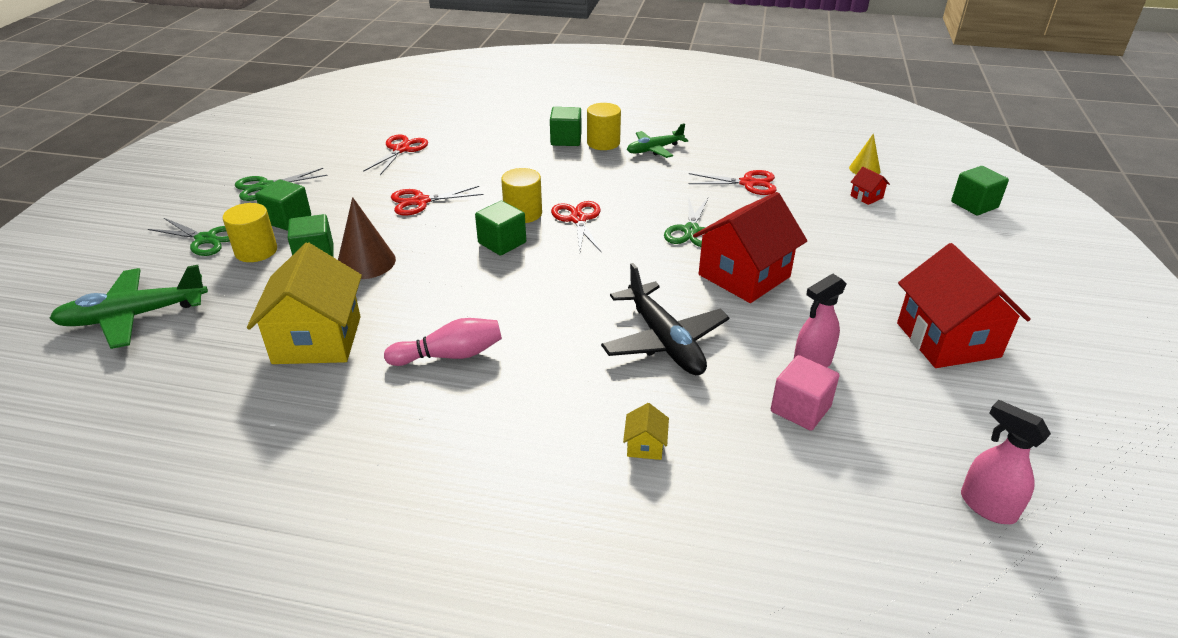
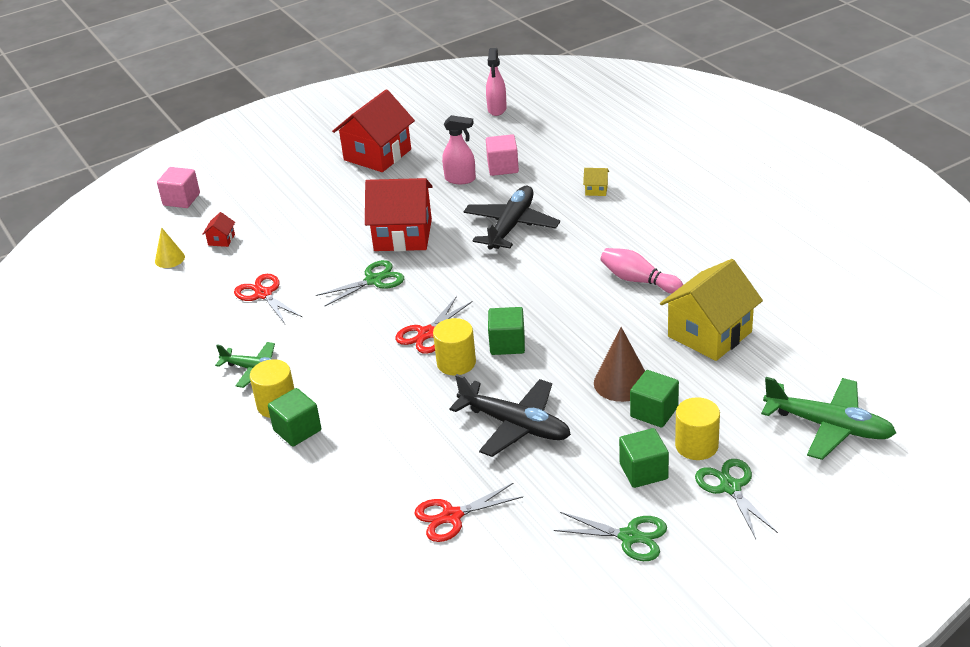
camera: 130 degrees left, 0 degrees up
red scissors [391,186,483,216] -> black plane [450,374,571,457]
yellow house [623,403,669,460] -> yellow house turned 45 degrees clockwise [583,168,609,196]
green cube [951,166,1009,215] -> pink cube [157,167,200,208]

